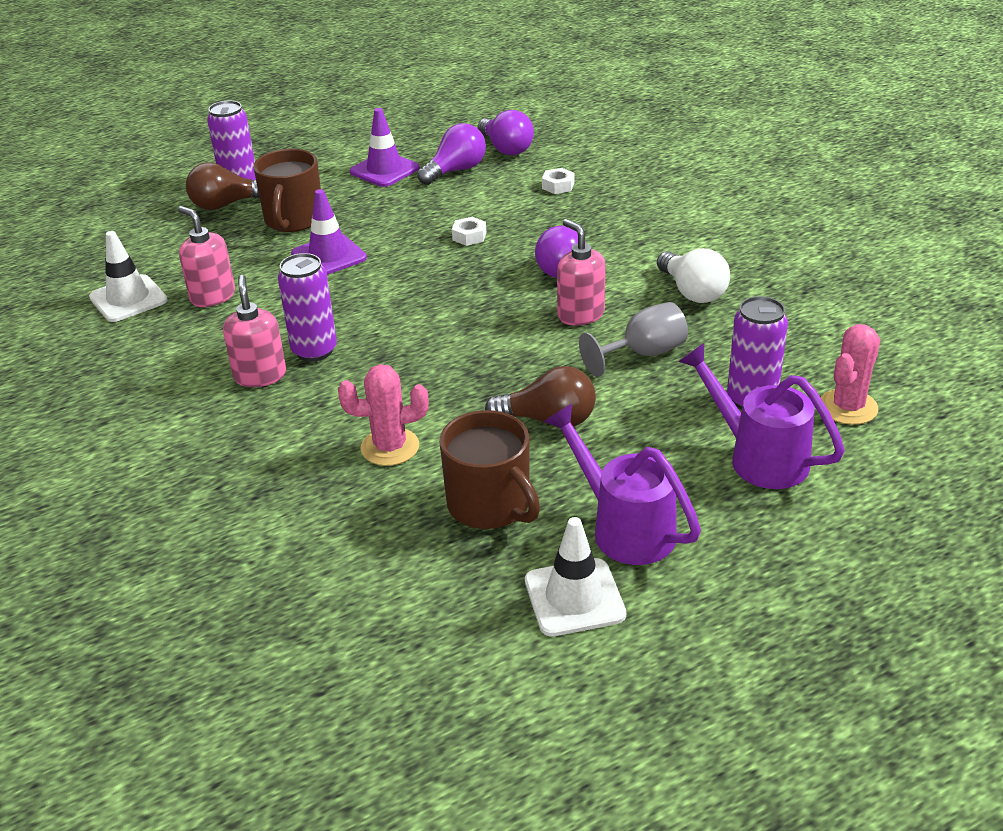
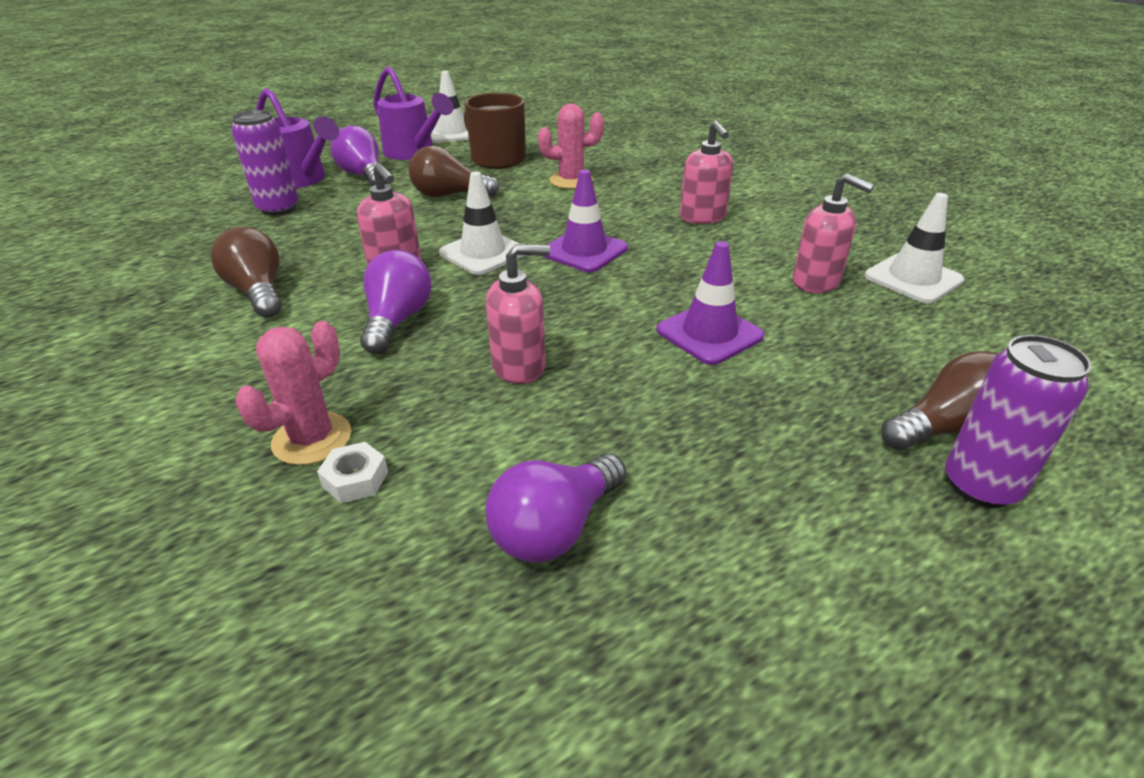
camera: 175 degrees right, 0 degrees up
brown mug [253,149,321,232] -> none
purple can [278,253,337,362] -> none
purple traffic cone [350,108,420,187] -> purple traffic cone moved to [543,170,628,272]
white nut [452,217,486,246] -> pink soap dispenser [486,244,550,384]
purple light bulb [478,110,534,155] -> purple light bulb moved to [331,126,388,186]
grey goblet [579,302,688,377] -> none
white light bulb [657,248,730,303] -> brown light bulb [211,227,281,317]
pink cactus [821,324,880,425] -> pink cactus moved to [236,321,351,465]
none -> white traffic cone [439,172,525,275]

